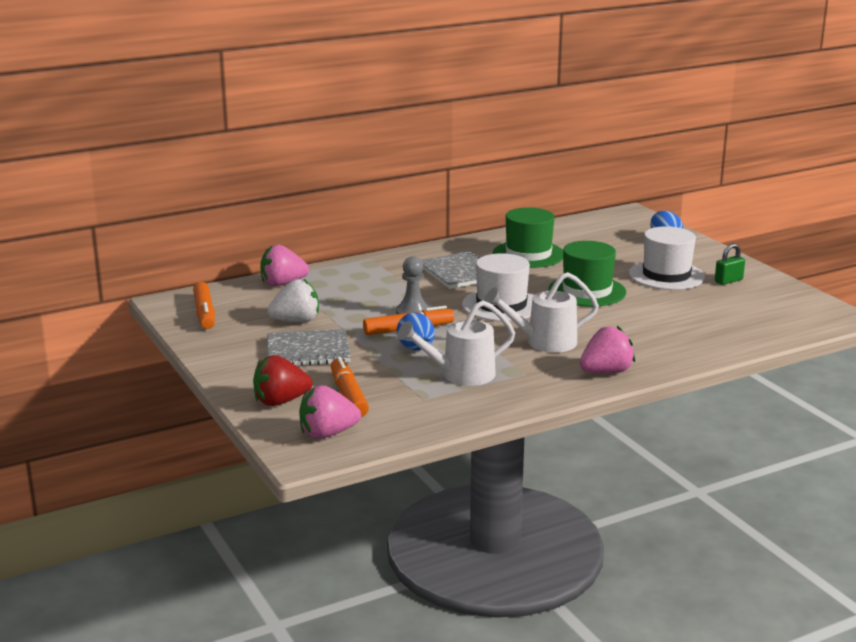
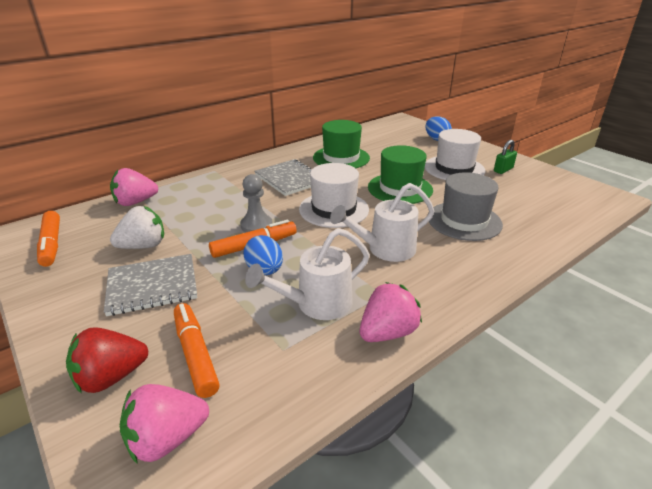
camera: 10 degrees left, 10 degrees up
pink strawberry [580,326,635,373] -> pink strawberry moved to [360,282,422,342]
none -> grey hat [429,172,503,241]

